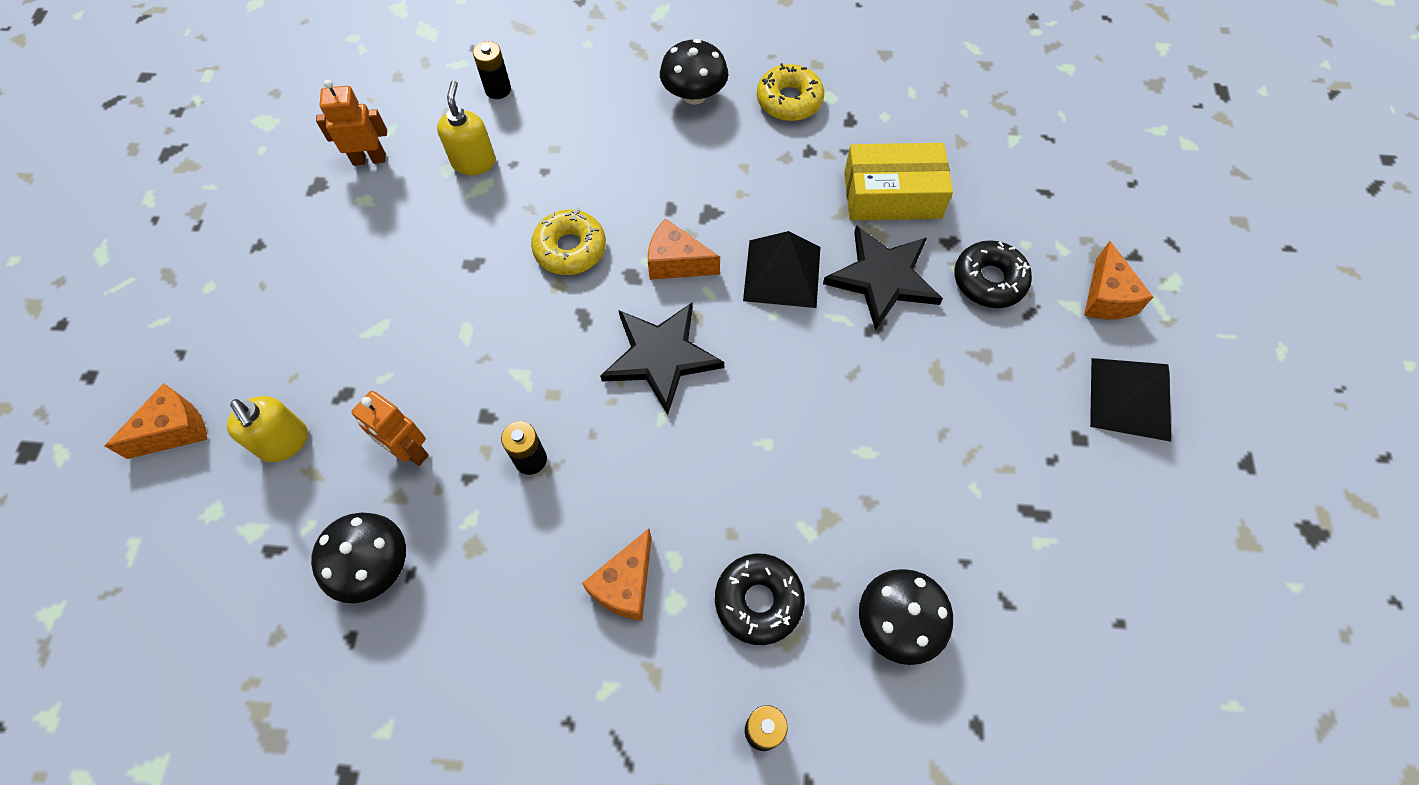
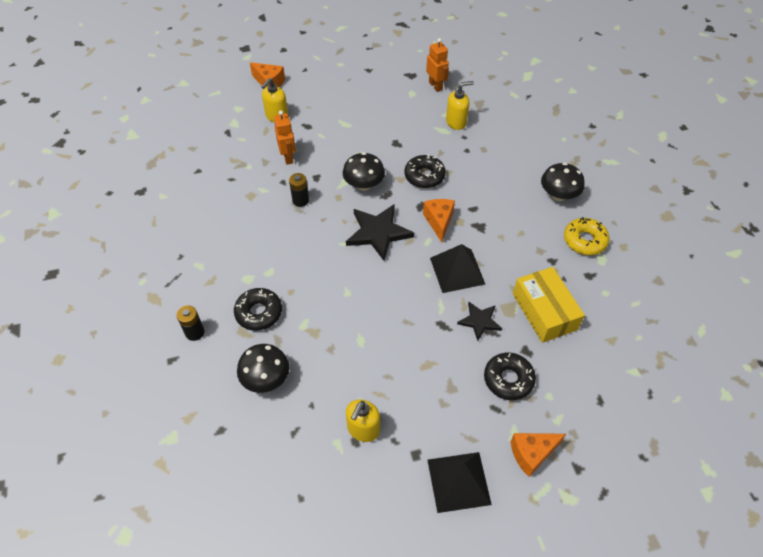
camera: 70 degrees right, 10 degrees down
black mushroom [311,513,406,603] -> black mushroom moved to [343,152,385,191]
orange robot [352,391,429,466] -> orange robot turned 150 degrees clockwise [274,110,296,165]
black battery [473,41,511,99] -> none
yellow donut [531,209,606,275] -> black donut [404,155,446,188]
orange cheese [582,529,652,621] -> none
black star [823,225,943,331] -> black star [457,302,502,341], size x0.59
none -> yellow soap dispenser [346,400,380,442]

